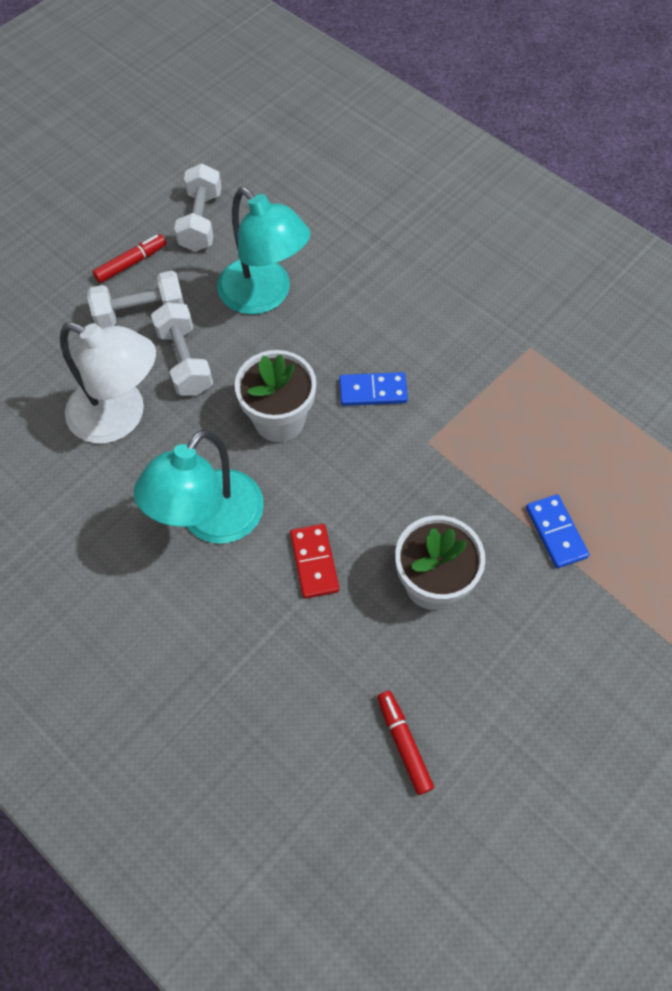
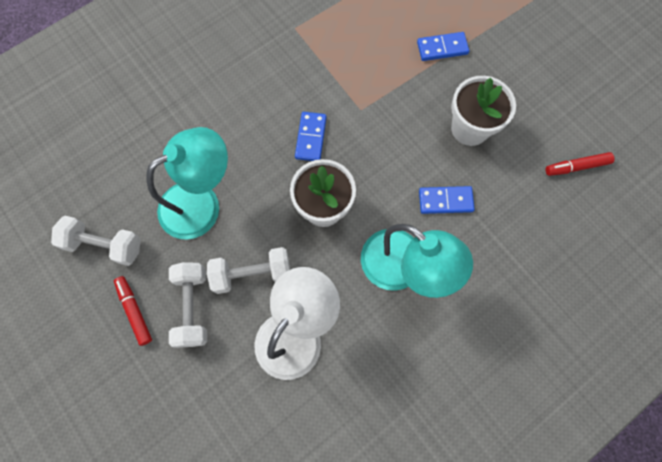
camera: 80 degrees left, 10 degrees up
red domino [290,524,339,599] -> blue domino [419,186,475,214]

